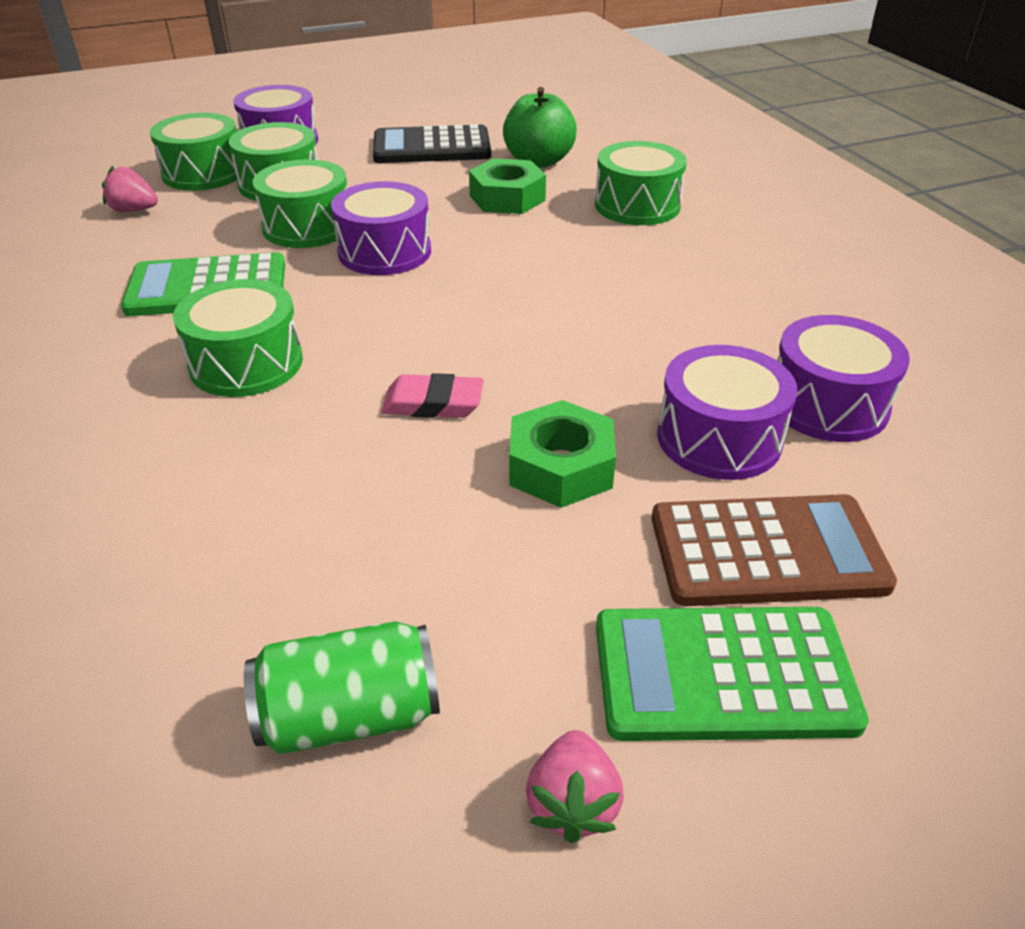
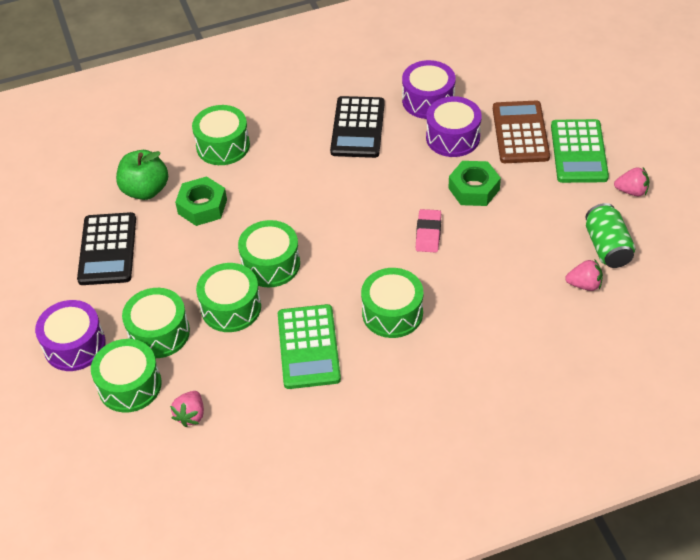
camera: 85 degrees left, 10 degrees up
purple drum [331,181,431,275] -> green drum [238,220,300,287]
none -> black calculator [330,96,385,158]
none -> pink strawberry [565,259,603,291]

